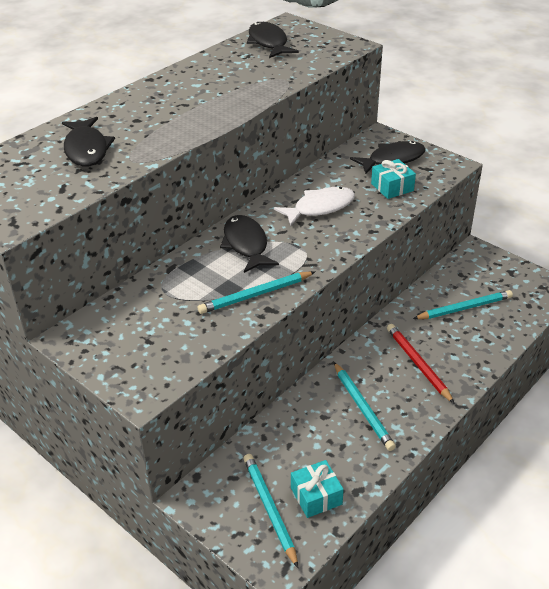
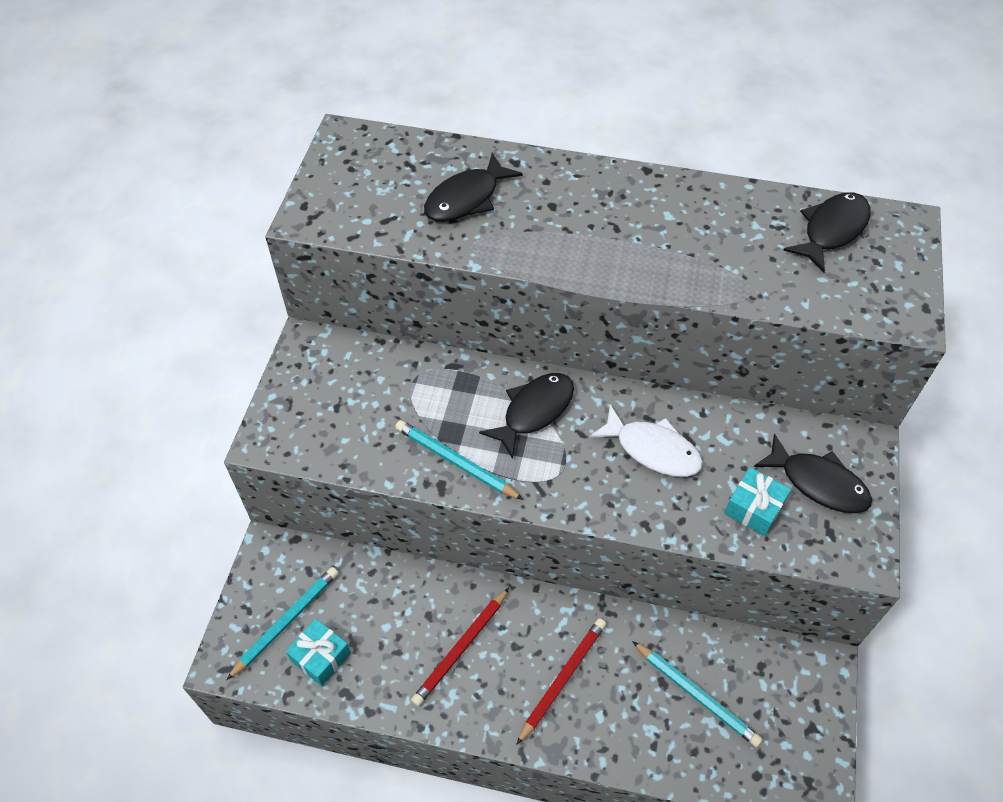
camera: 60 degrees right, 15 degrees up
turquoise pencil [334,362,396,451] -> red pencil [411,588,509,706]

